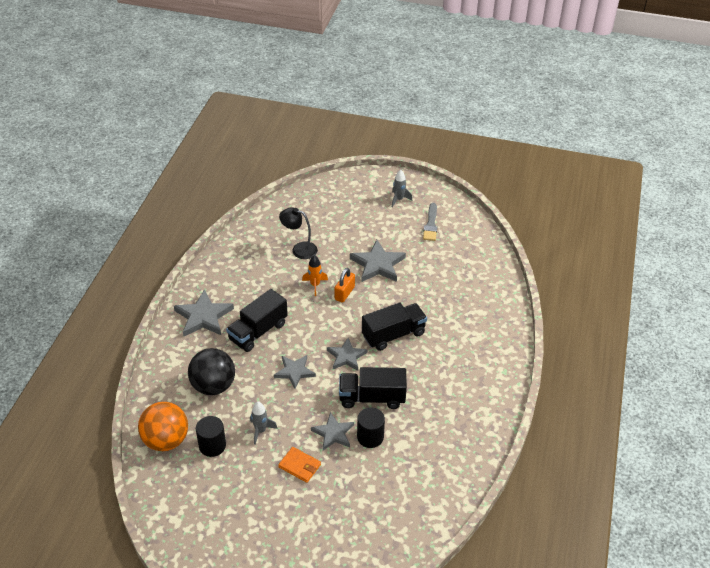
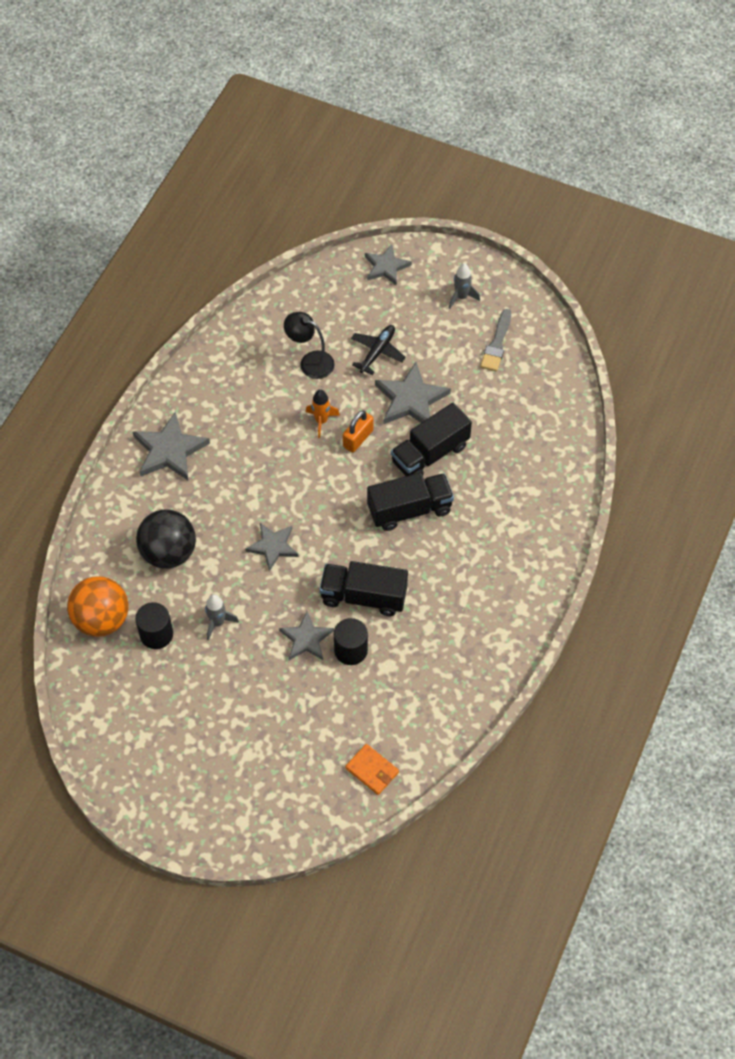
camera: 10 degrees right, 15 degrees up
black truck [226,289,288,352] -> black truck moved to [391,403,472,476]
orange wallet [278,447,321,483] -> orange wallet moved to [345,744,399,795]
grey star [327,338,368,371] -> grey star moved to [365,244,412,286]
none -> black plane [351,325,406,375]

